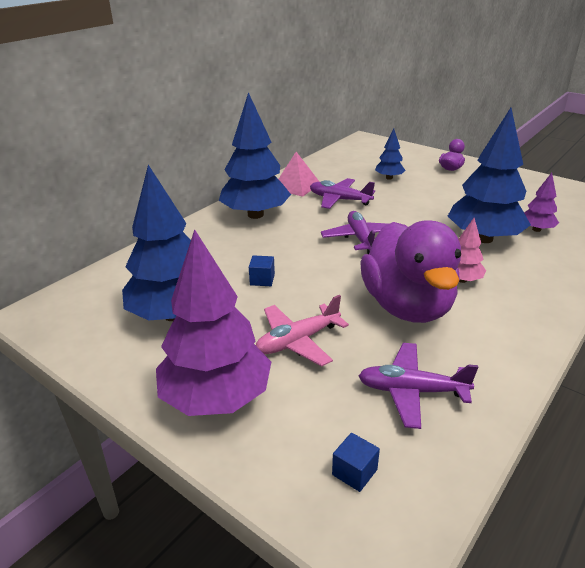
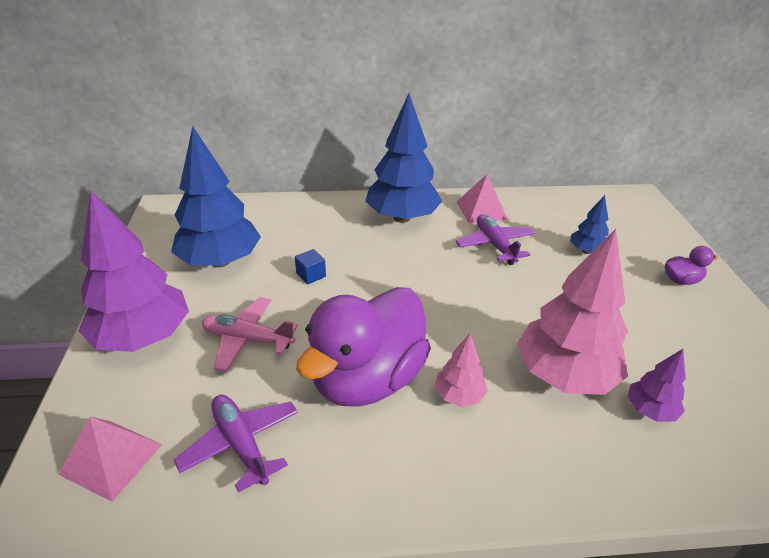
camera: 45 degrees right, 5 degrees up
purple plane [321,211,388,254] -> none
blue cube [332,433,380,492] -> pink pyramid [58,417,162,501]
blue tree [448,108,531,243] -> pink tree [517,229,628,395]

